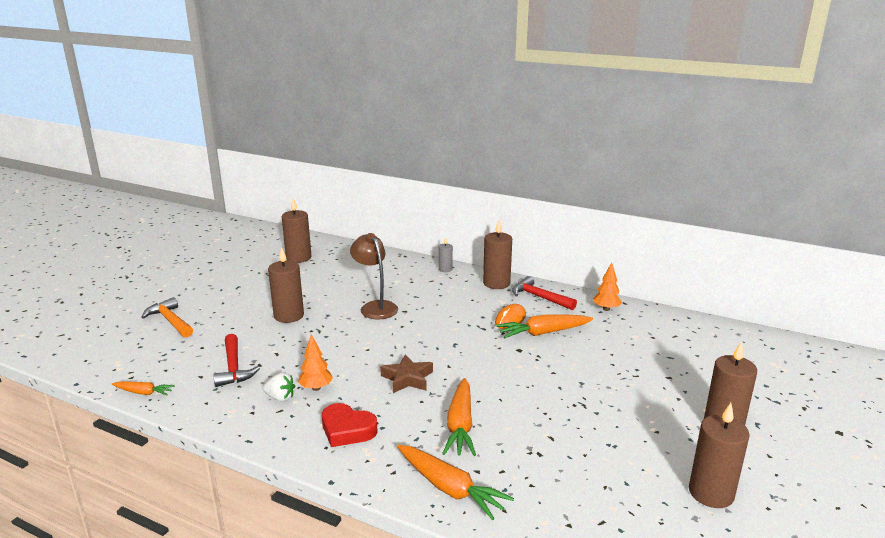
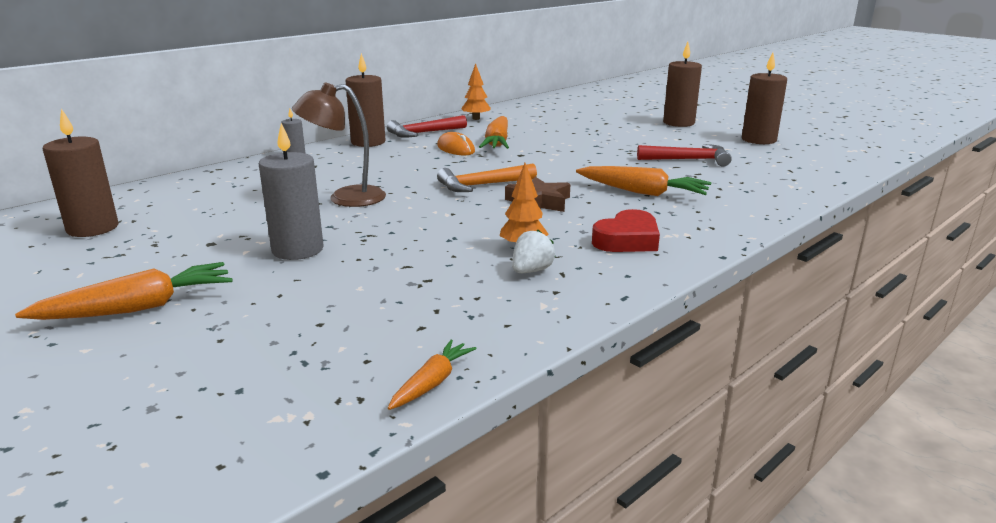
camera: 70 degrees left, 0 degrees up
orange hammer [141,297,193,338] -> orange hammer moved to [437,163,537,192]
red hammer [213,334,260,387] -> red hammer moved to [637,144,732,167]
brown candle [268,247,304,323] -> grey candle [259,123,324,260]
orange carrot [397,445,514,520] -> orange carrot moved to [15,262,233,320]

